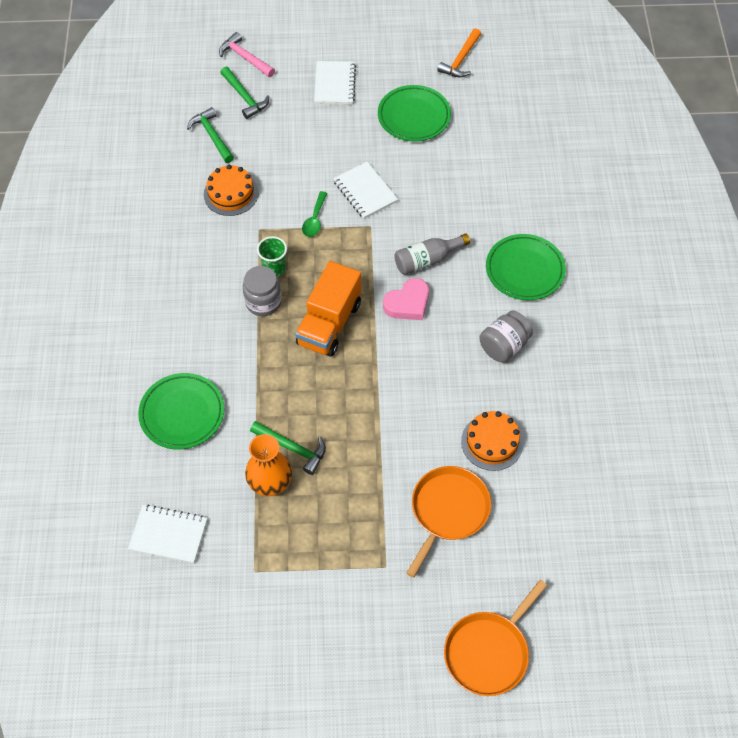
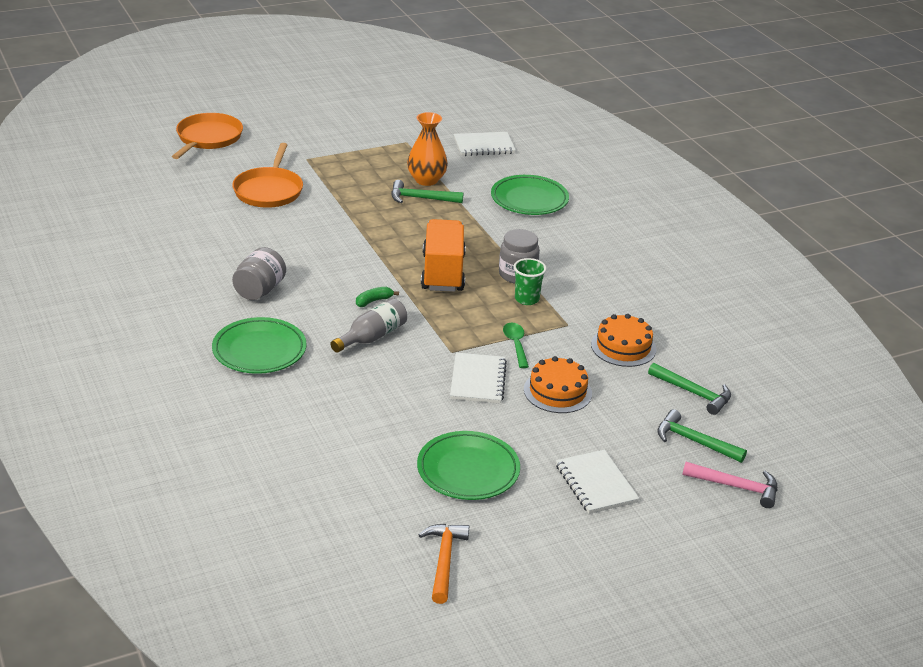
camera: 155 degrees right, 25 degrees down
white notebook [333,162,398,219] -> white notebook turned 60 degrees clockwise [450,353,507,404]
pink heart [383,278,429,320] -> green banana [356,287,399,307]
orange cake [461,411,523,471] -> orange cake moved to [524,356,592,413]

